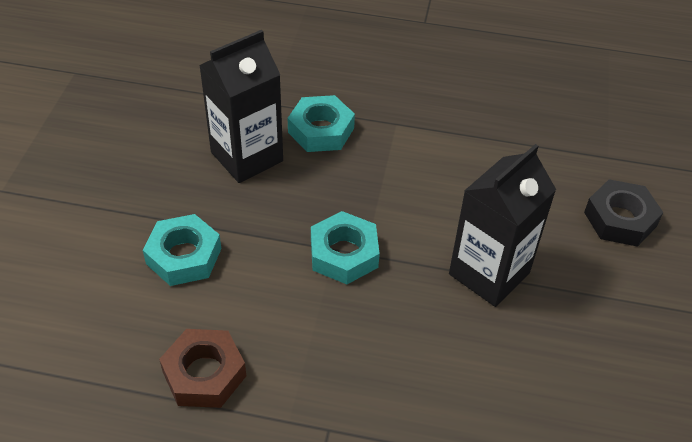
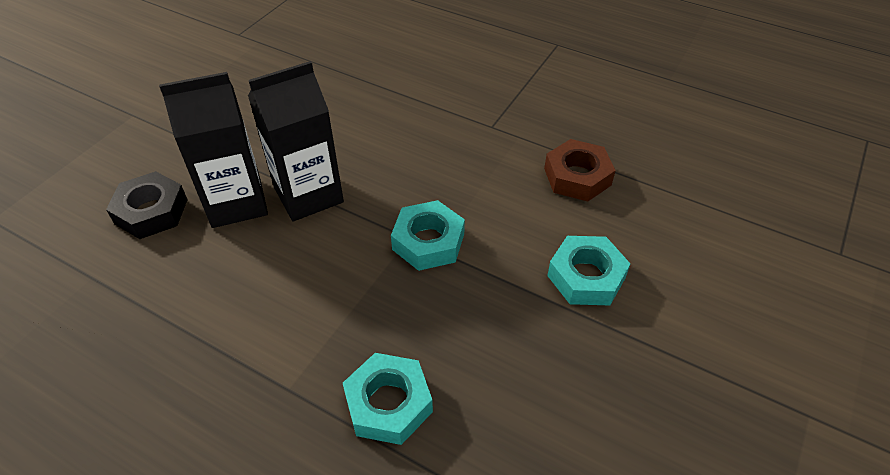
camera: 160 degrees left, 0 degrees up
black carton [199,30,283,183] -> black carton moved to [159,72,268,228]

